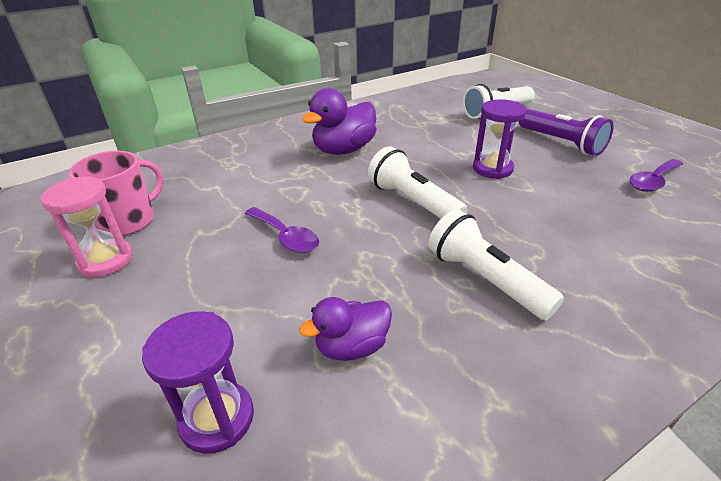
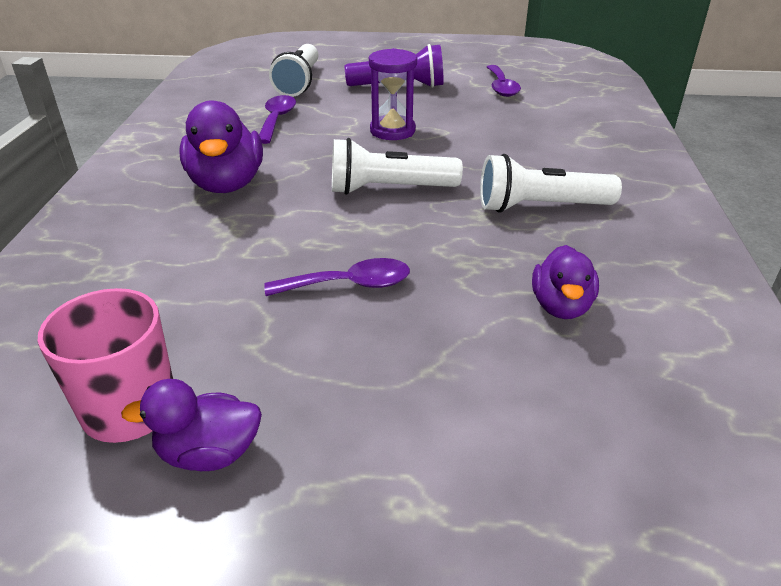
camera: 55 degrees left, 0 degrees up
pink hourglass [41,176,133,277] -> purple duck [121,379,262,471]
purple hourglass [142,311,254,454] -> none
none -> purple spoon [259,95,296,144]

